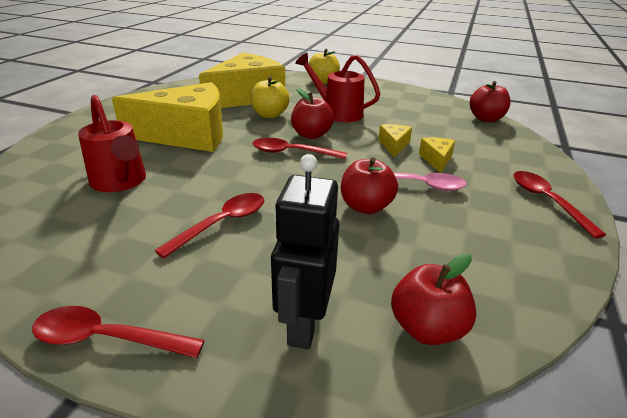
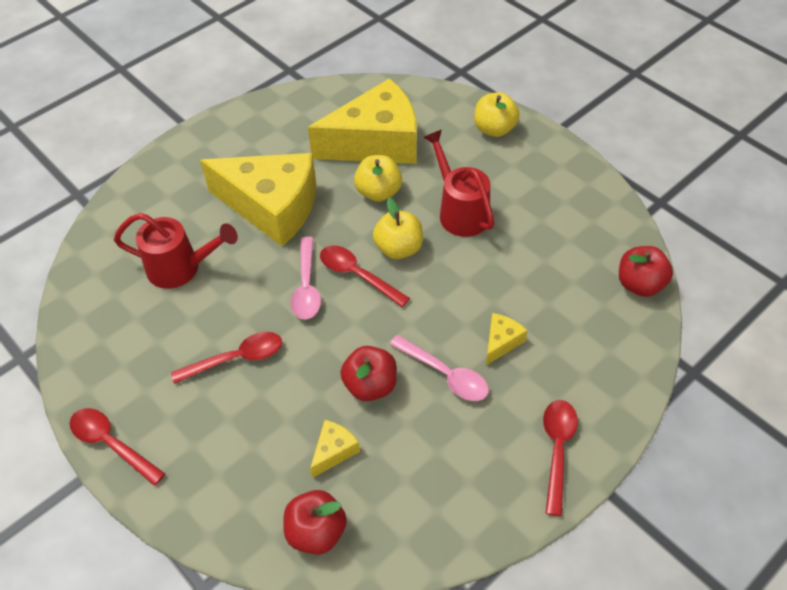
camera: 30 degrees right, 20 degrees up
red watering can [78,95,146,192] -> red watering can turned 75 degrees counterclockwise [114,213,238,289]
black robot [271,154,339,349] -> none
red apple [291,88,334,139] -> yellow apple [373,198,423,259]
yellow cheese [378,124,412,157] -> yellow cheese moved to [310,420,360,478]
none -> pink spoon [290,237,321,320]

